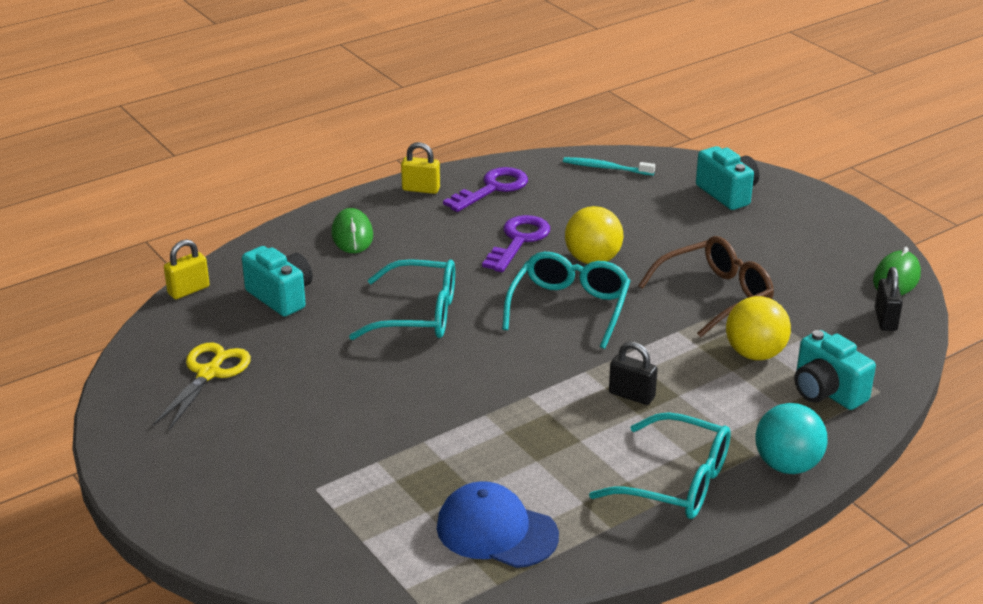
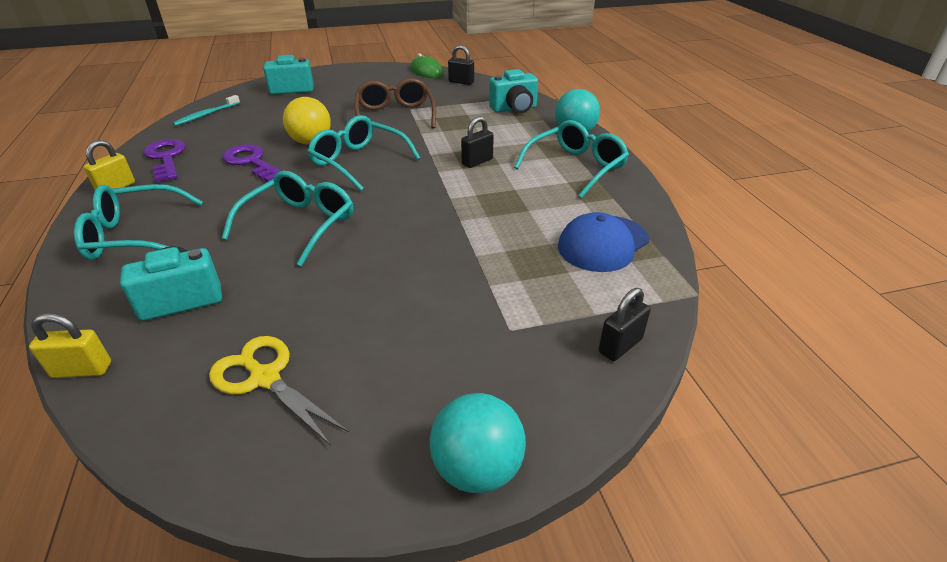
camera: 70 degrees left, 5 degrees up
yellow padlock [164,239,209,299] -> yellow padlock turned 75 degrees counterclockwise [29,313,111,378]
green mouse [332,208,373,253] -> turquoise glasses [74,184,203,260]
yellow ball [726,296,791,360] -> none
none -> turquoise ball [430,393,526,493]
none -> black padlock [599,288,651,361]

